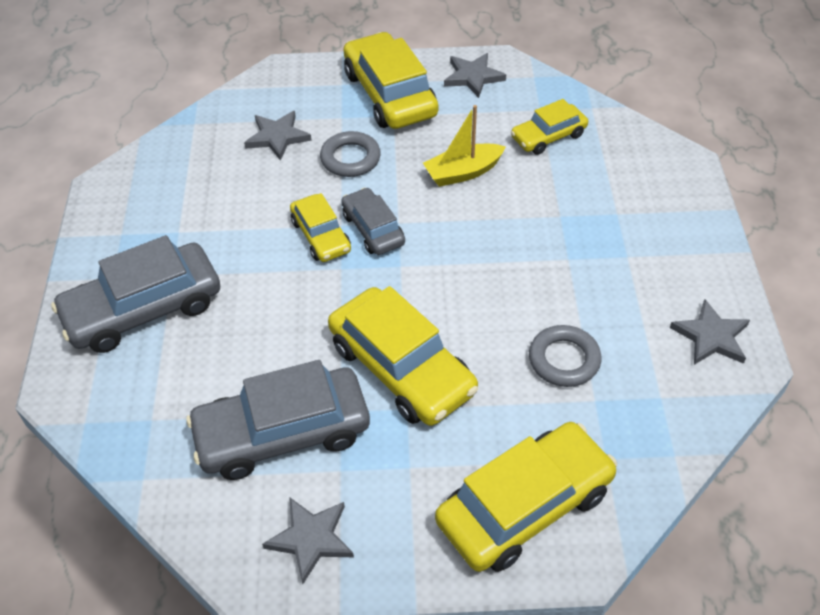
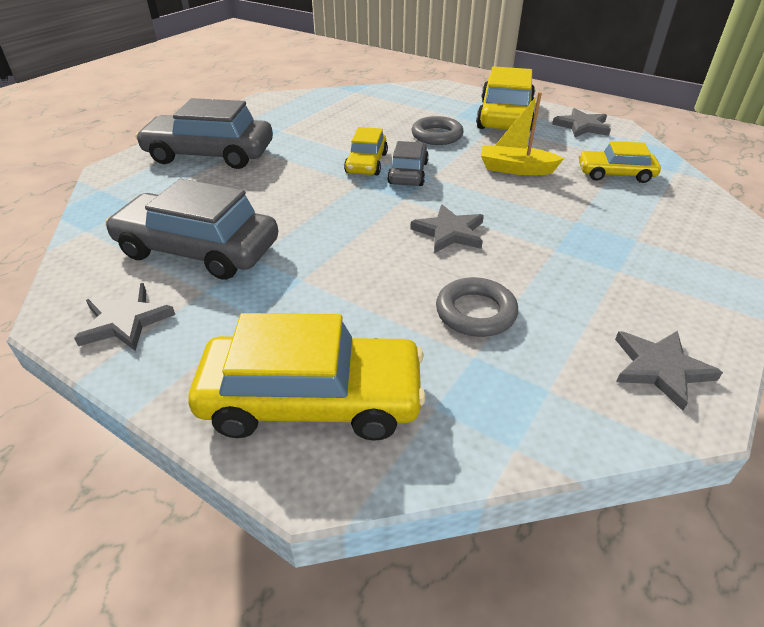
camera: 35 degrees right, 10 degrees down
grey star [244,111,312,161] -> grey star moved to [410,204,484,253]
yellow car [328,286,478,426] -> none

